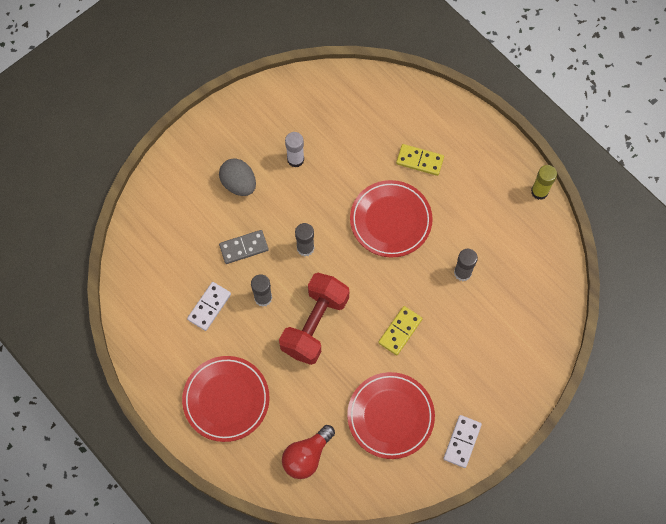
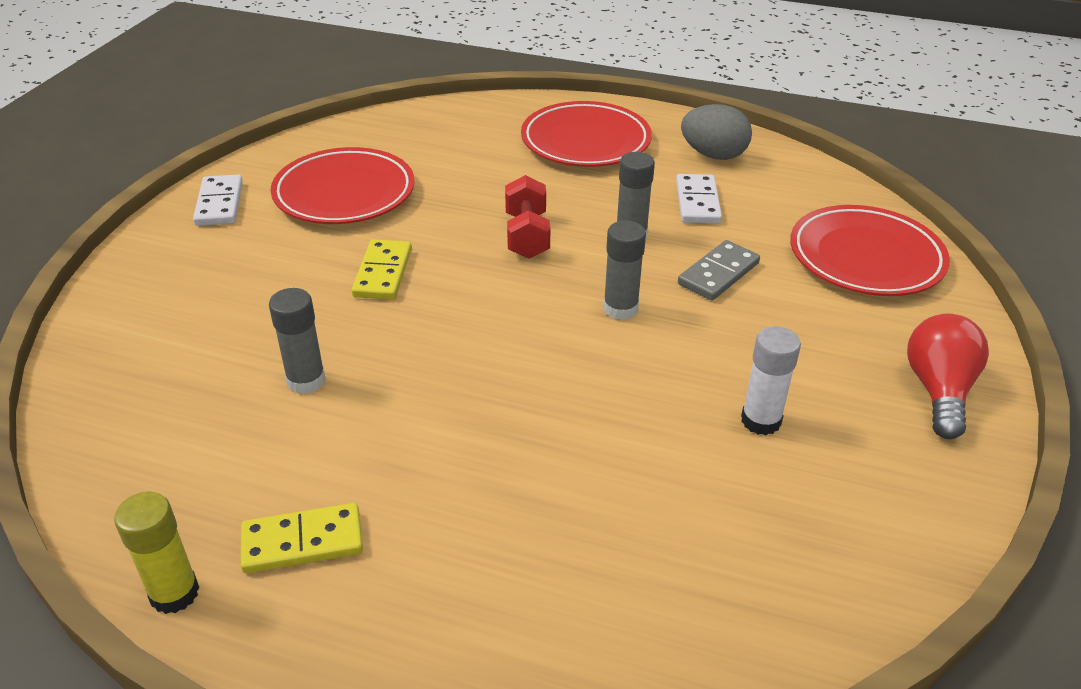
camera: 150 degrees right, 30 degrees down
grey egg [219,158,256,196] -> grey egg moved to [681,104,752,160]
red dumbbell [279,273,349,365] -> red dumbbell [505,175,550,259], size x0.59
red light bulb [282,425,335,479] -> red light bulb moved to [907,314,989,439]
red plate [350,180,433,258] -> red plate moved to [790,205,950,296]
yellow domino [396,144,444,176] -> yellow domino moved to [241,503,363,573]

